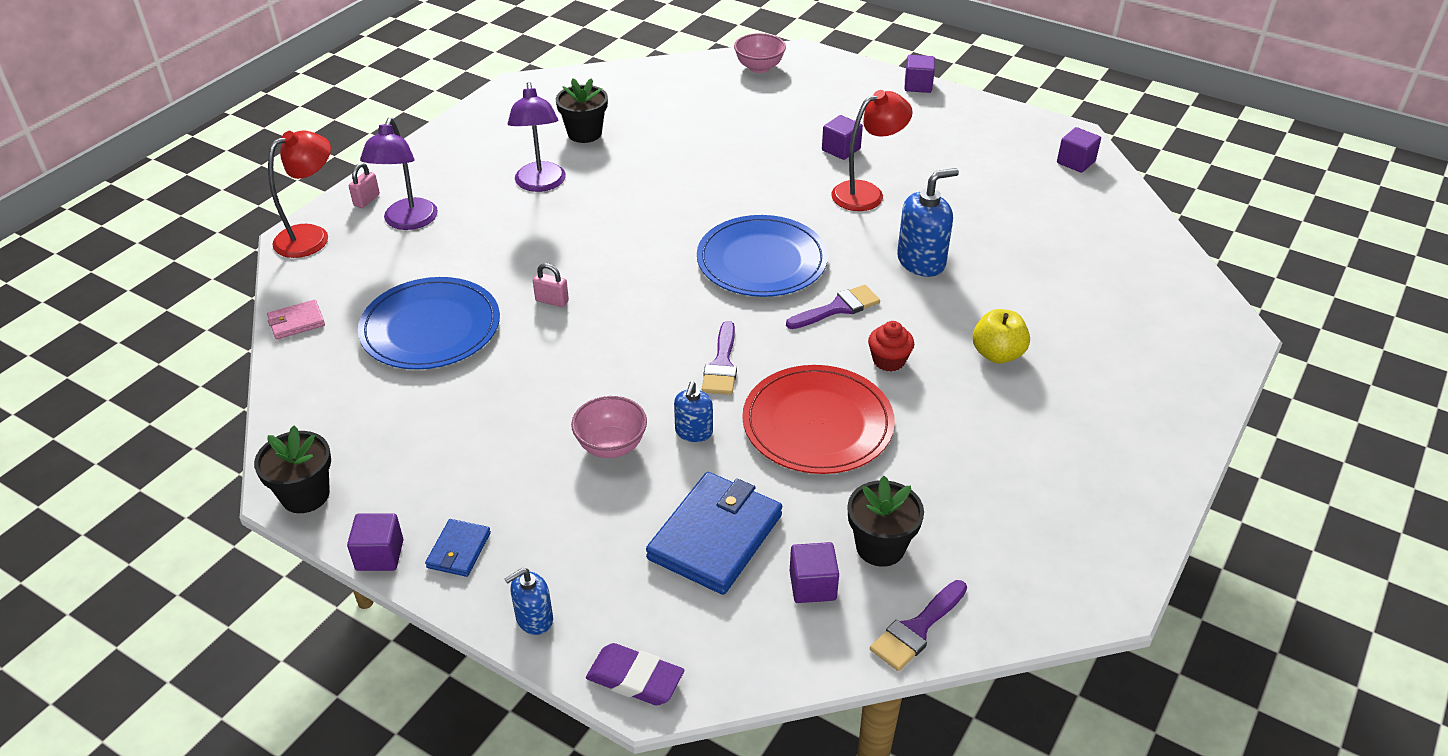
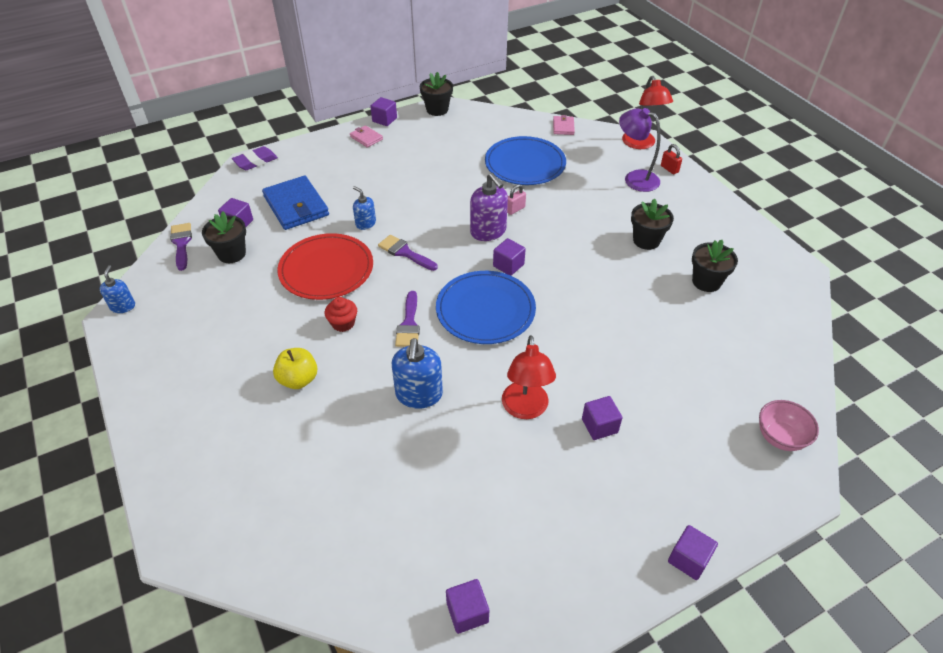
camera: 120 degrees right, 5 degrees up
pink padlock [349,163,380,208] -> red padlock [661,144,682,174]
blue wallet [425,519,491,577] -> pink wallet [350,125,383,148]
blue soap dispenser [505,568,553,635] -> blue soap dispenser moved to [100,265,135,313]
purple lamp [508,82,566,192] -> black flower pot [631,198,674,250]
pink bowl [571,396,647,458] -> none
none -> purple soap dispenser [470,173,508,241]
none -> purple cube [493,238,526,276]

